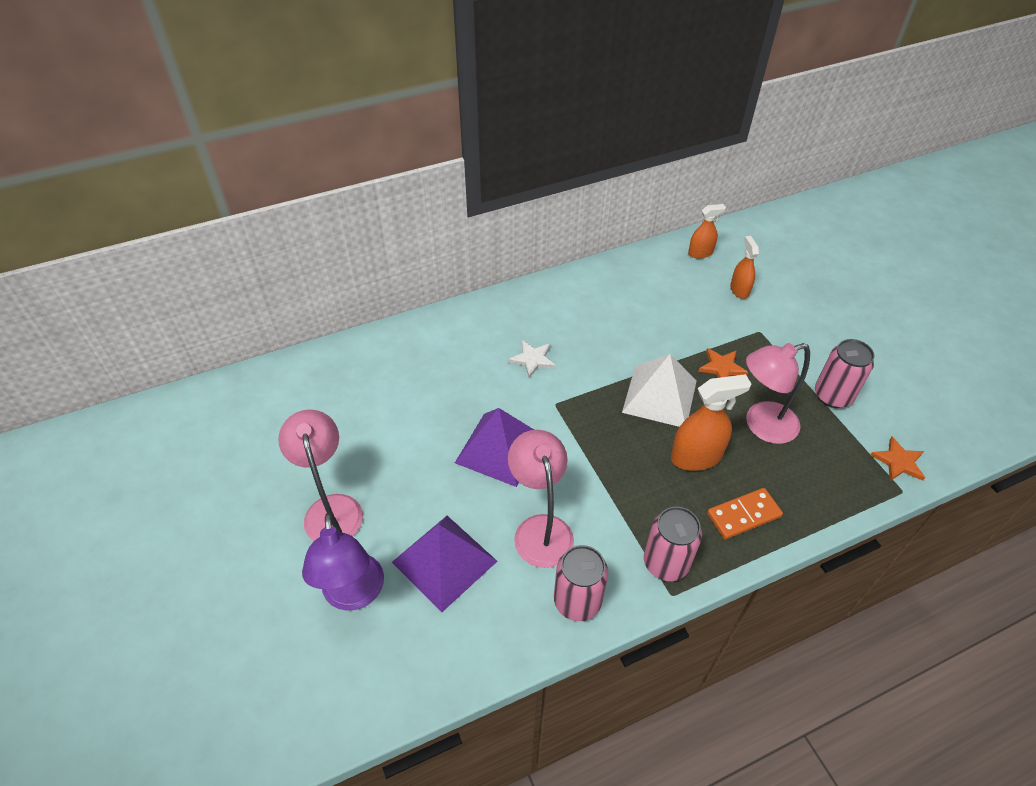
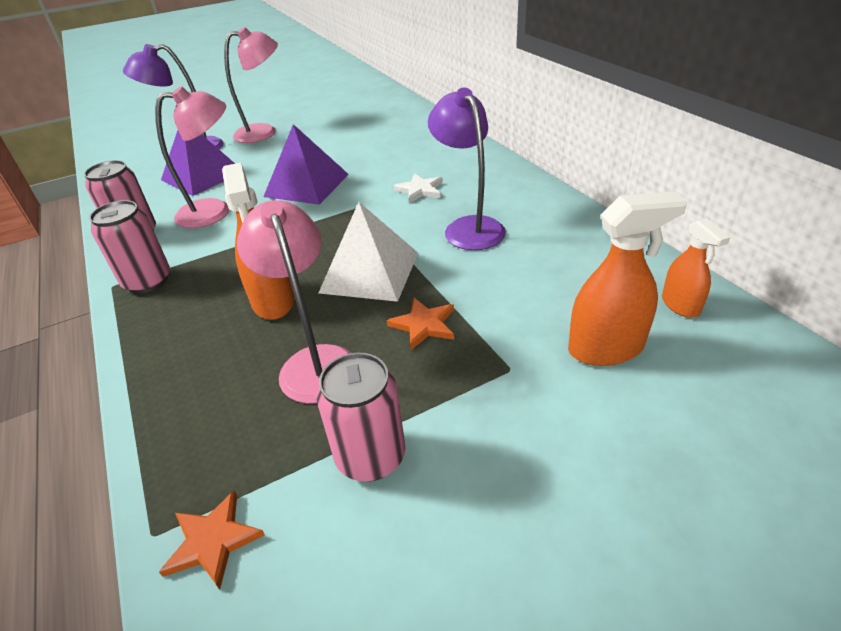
camera: 90 degrees right, 10 degrees down
orange domino [707,488,783,539] -> none
orange spray bottle [730,236,759,299] -> orange spray bottle [568,192,687,366], size x1.63
none -> purple lamp [428,88,506,250]

